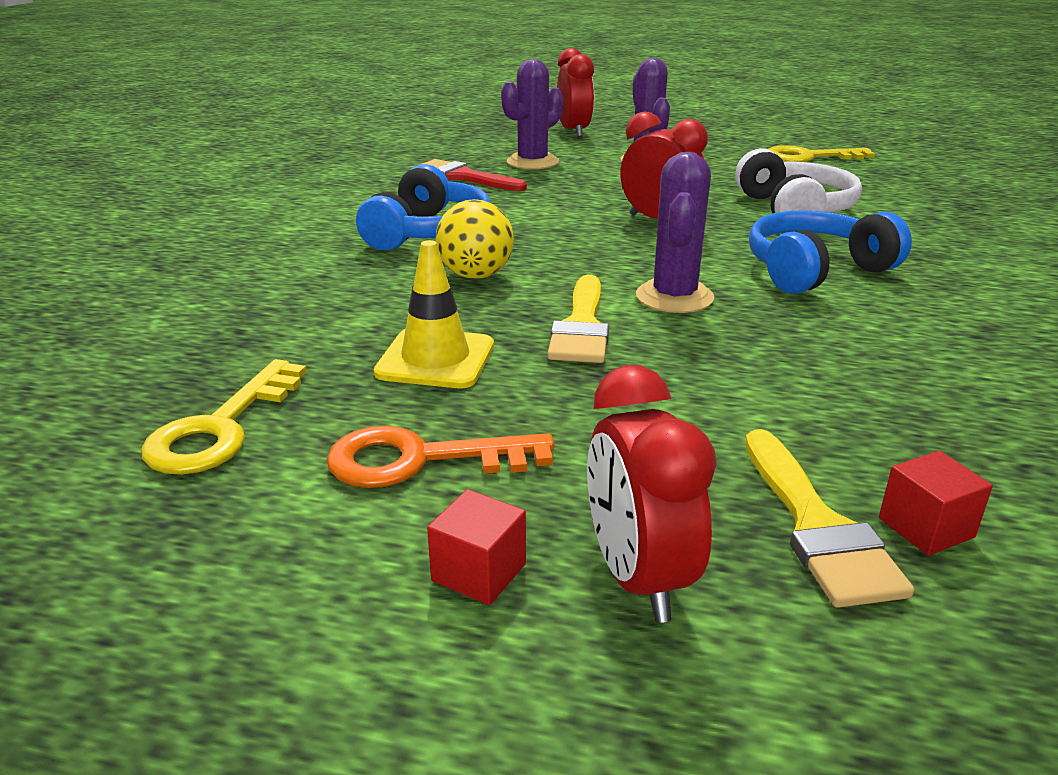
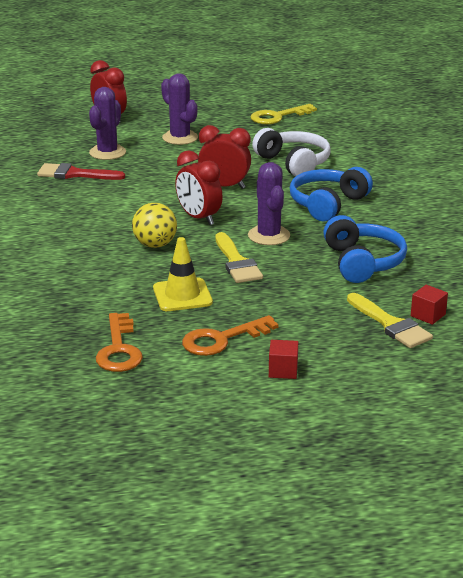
camera: 25 degrees left, 0 degrees up
yellow key [141,359,307,475] -> orange key [96,313,143,372]
blue headphones [356,164,490,250] -> blue headphones moved to [323,215,407,283]
red clock [587,365,717,623] -> red clock moved to [175,150,223,225]

